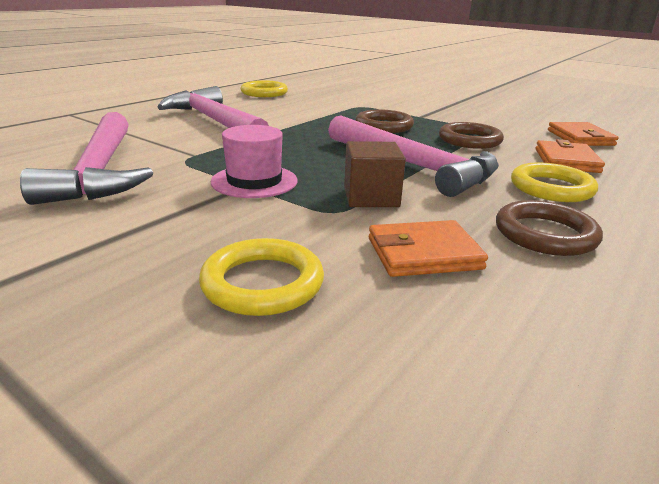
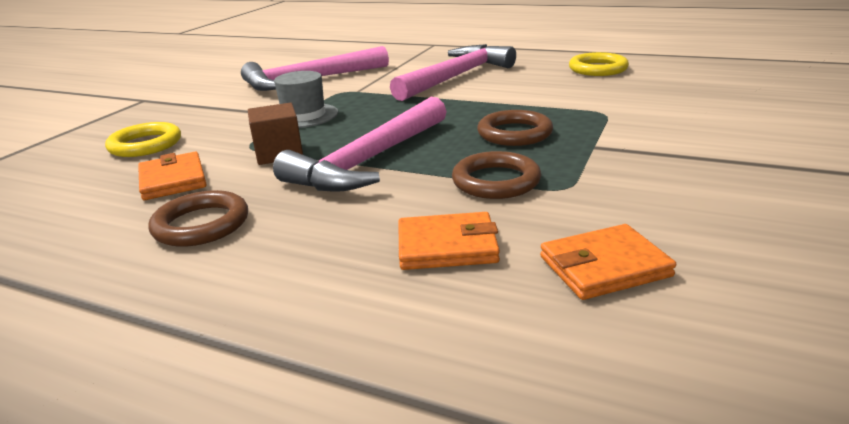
camera: 80 degrees right, 0 degrees up
pink hat [211,125,298,198] -> grey hat [274,71,338,128]
yellow ring [511,163,598,202] -> none

